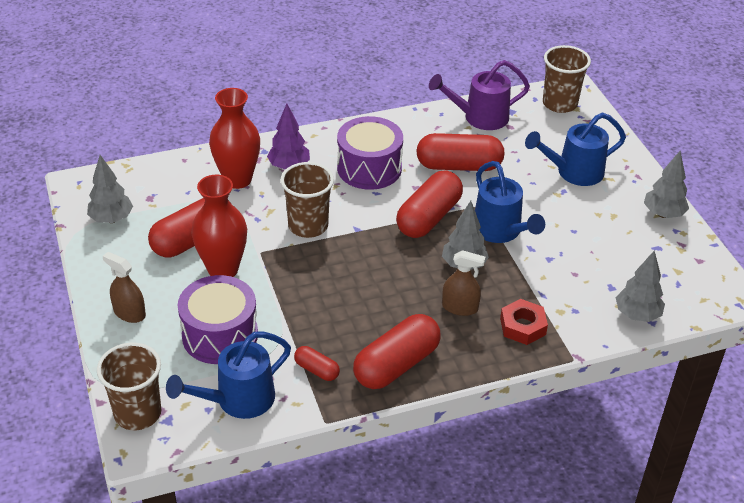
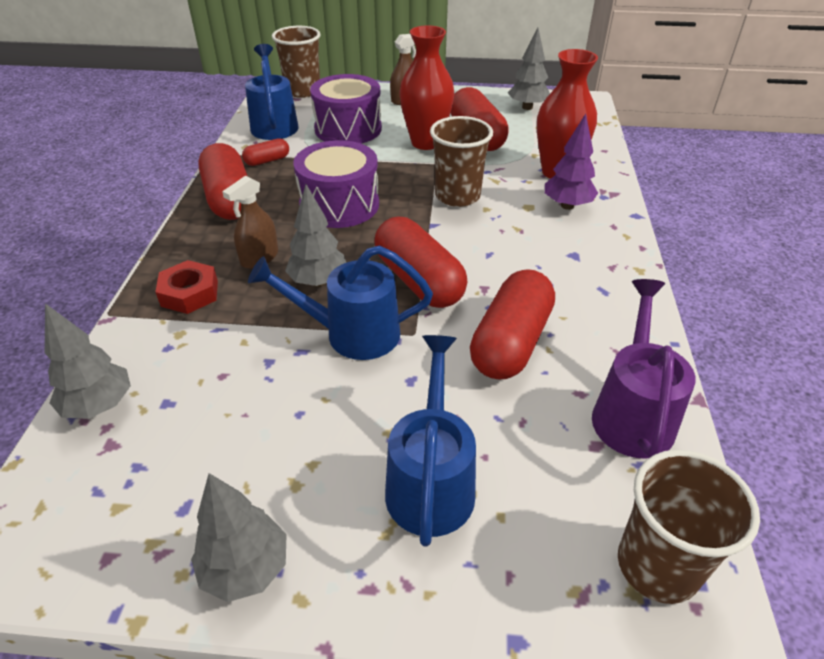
camera: 115 degrees right, 0 degrees up
purple drum [337,116,403,190] -> purple drum moved to [293,140,379,228]

